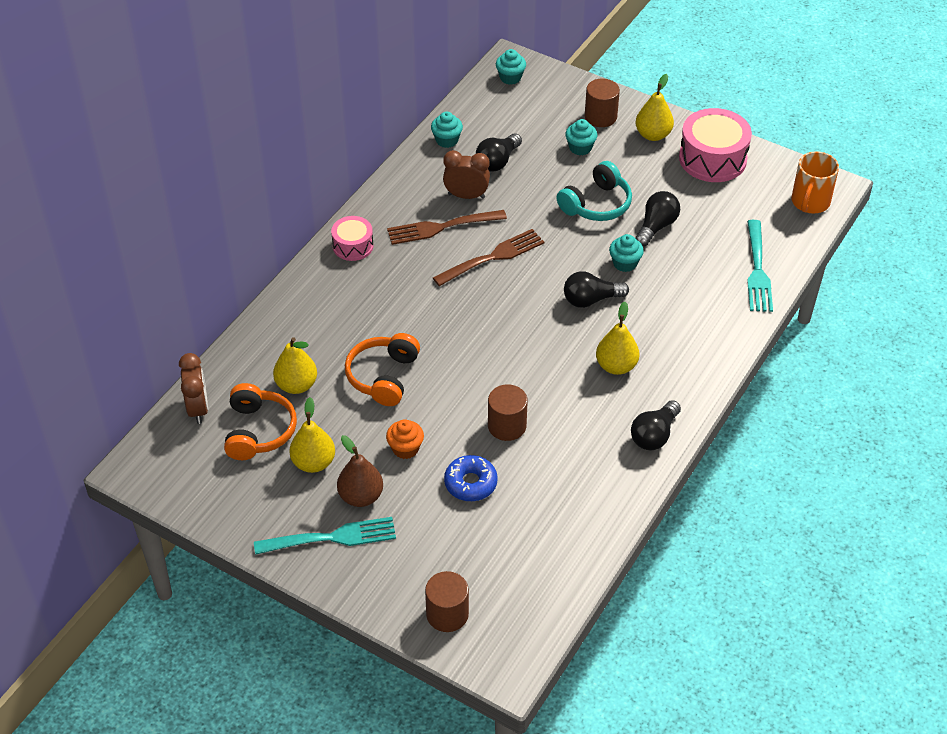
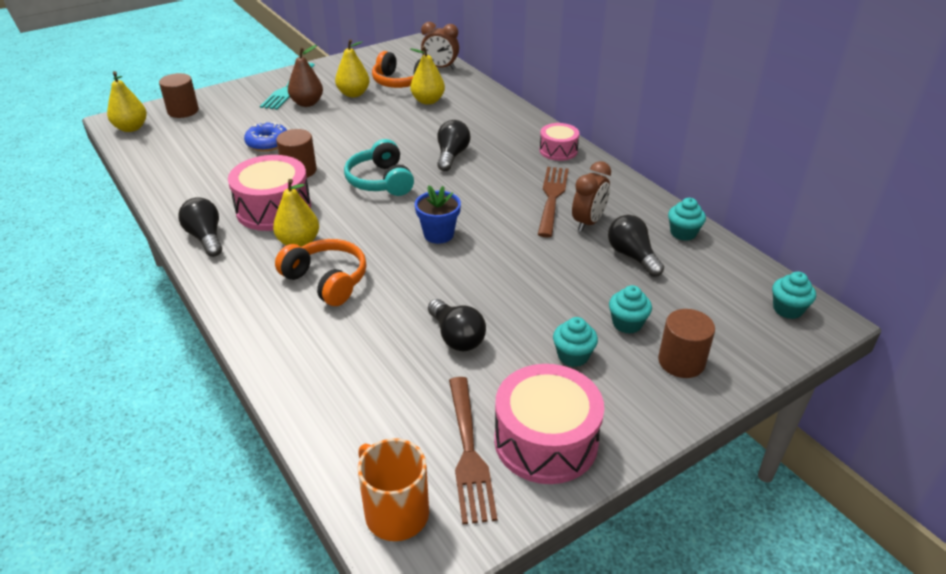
camera: 115 degrees right, 10 degrees down
orange headphones [345,333,420,406] -> orange headphones moved to [275,239,367,306]
orange cupcake [386,419,424,459] -> none
brown fork [433,229,544,286] -> brown fork moved to [449,377,497,525]
turquoise headphones [556,161,632,221] -> turquoise headphones moved to [344,139,414,196]
black light bulb [564,271,629,308] -> black light bulb moved to [437,120,471,171]
turquoise cupcake [609,234,644,272] -> turquoise cupcake moved to [553,317,598,367]
yellow pear [636,74,674,141] -> yellow pear moved to [107,71,147,132]
turquoise fork [747,220,773,312] -> none
none -> pink drum [228,155,311,231]
none -> blue flower pot [415,186,461,244]

